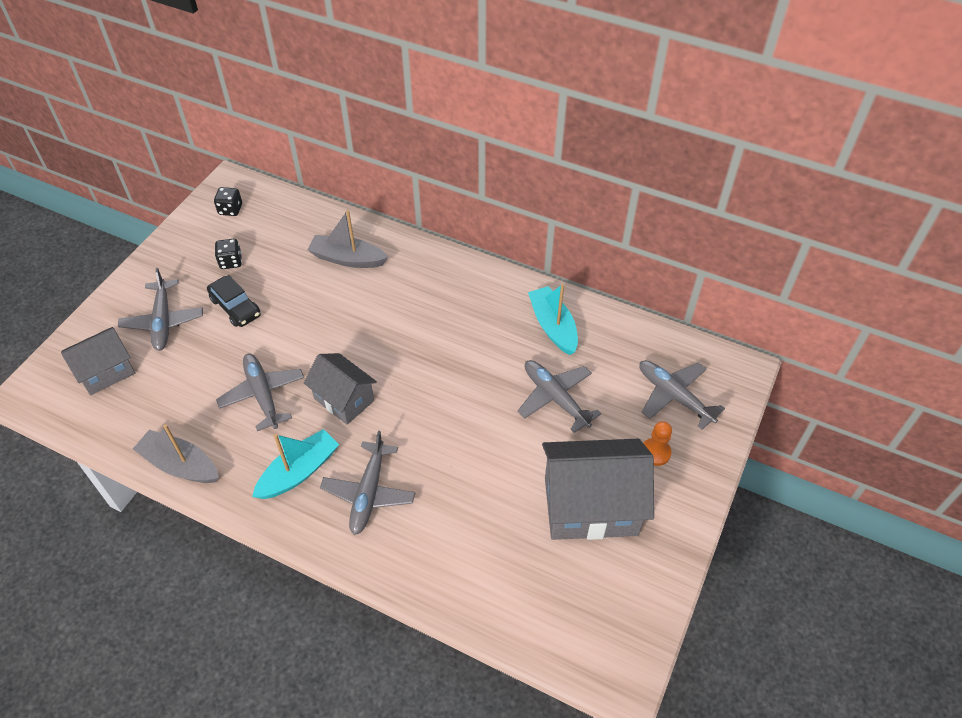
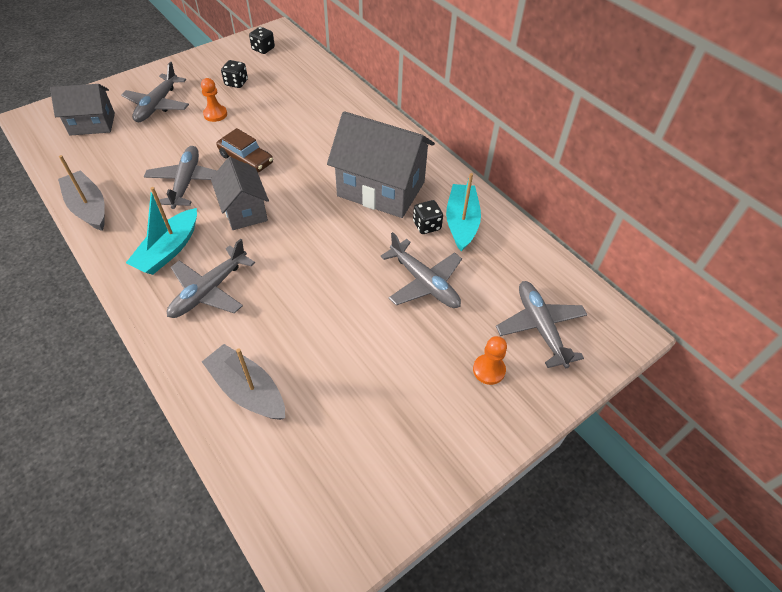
camera: 25 degrees right, 0 degrees up
black car [207,275,261,327] -> orange pawn [201,78,227,122]
turquoise boat [252,429,339,499] -> turquoise boat turned 135 degrees clockwise [126,187,197,275]
grey boat [307,210,388,268] -> grey boat moved to [202,344,285,420]
grey plane [518,360,601,433] -> grey plane turned 150 degrees clockwise [380,232,462,308]
grey house [542,439,654,540] -> grey house moved to [327,111,435,218]
none -> brown car [217,128,273,172]
none -> black dice [413,200,443,234]

